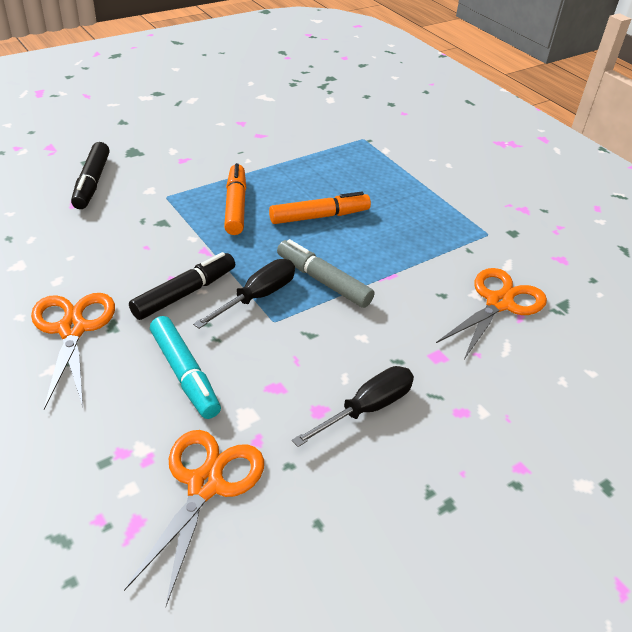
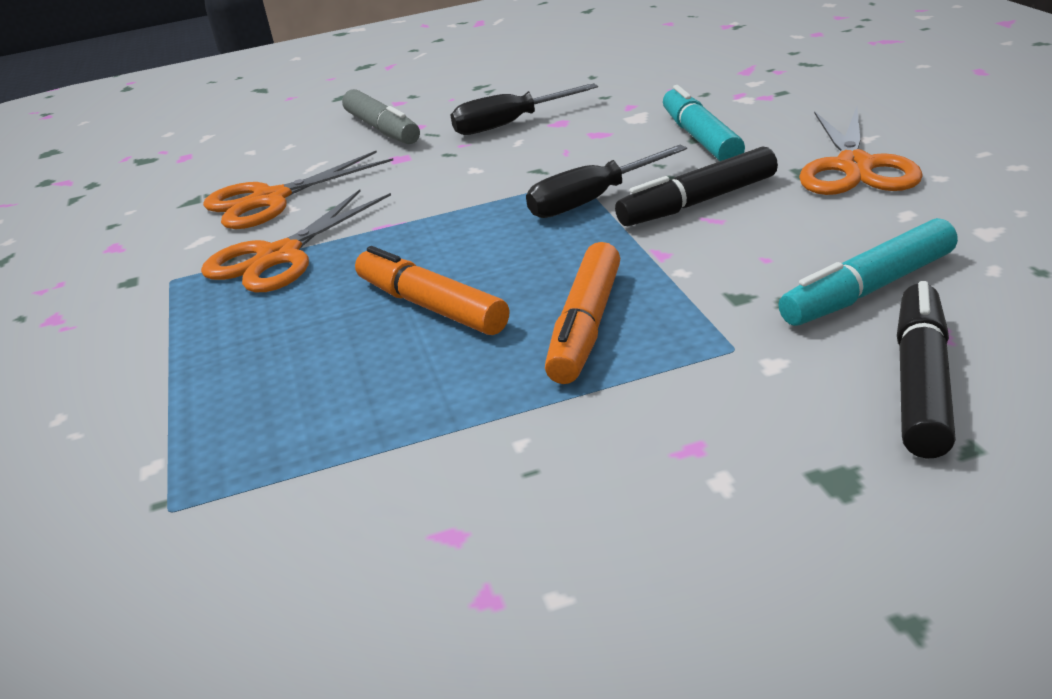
camera: 155 degrees left, 10 degrees down
orange scissors [124,430,264,606] -> orange scissors moved to [201,190,391,292]
orange marker [269,192,371,224] -> orange marker turned 45 degrees clockwise [355,246,509,335]
grey marker [277,239,374,308] -> grey marker moved to [342,89,420,144]
none -> turquoise marker [778,218,958,326]

